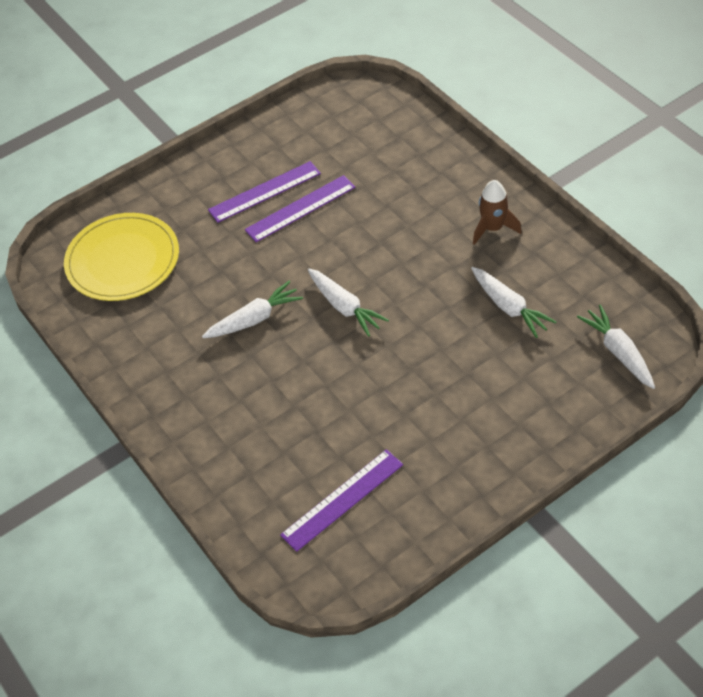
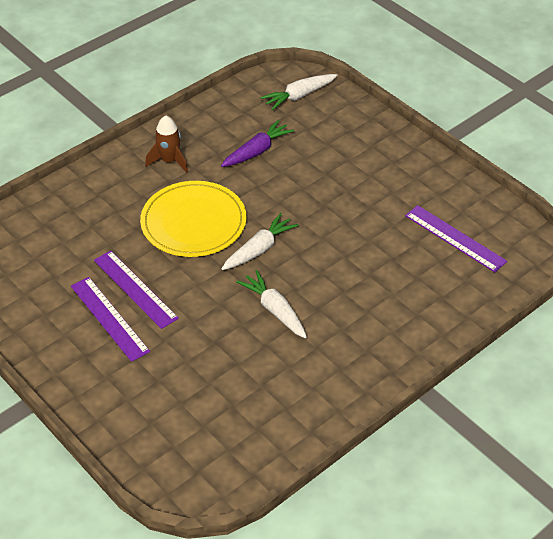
camera: 100 degrees left, 5 degrees down
yellow plate [64,213,179,301] -> yellow plate moved to [140,181,247,257]
white carrot [471,267,556,338] -> purple carrot [221,119,294,167]

